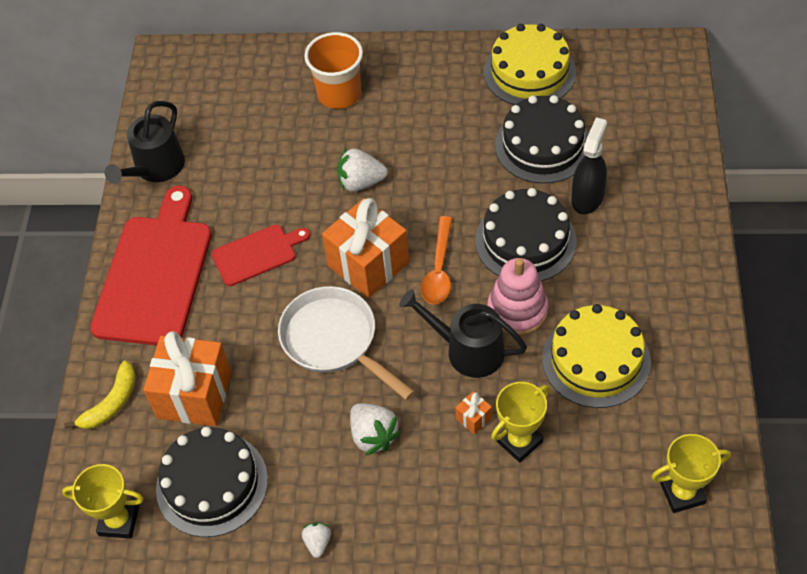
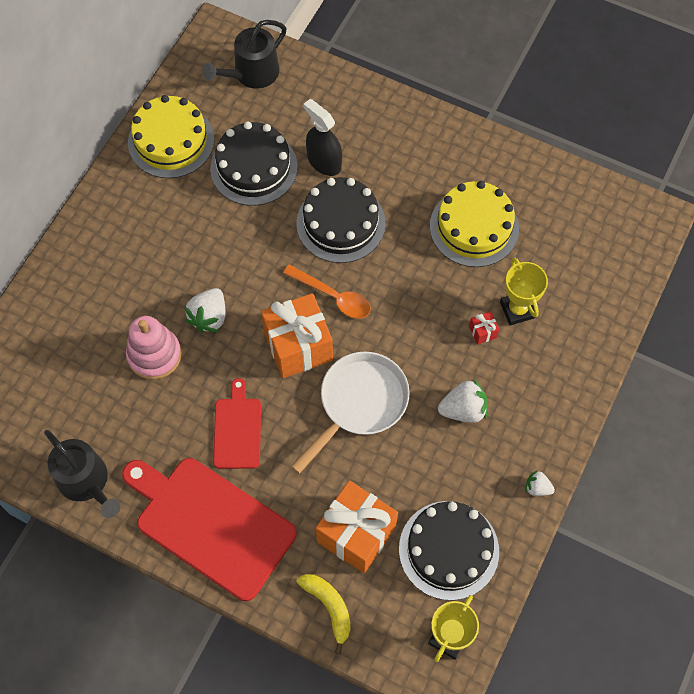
camera: 70 degrees left, 10 degrees up
white pan [278,286,415,400] -> white pan turned 150 degrees clockwise [291,352,410,474]
orange cup [304,32,363,109] -> none
black watering can [399,289,527,378] -> black watering can moved to [202,20,286,89]
orange gift [456,391,492,435] -> red gift [469,311,499,345]
pink stacking toy [487,258,548,336] -> pink stacking toy moved to [126,316,182,380]
yellow trophy [651,434,731,513] -> none

